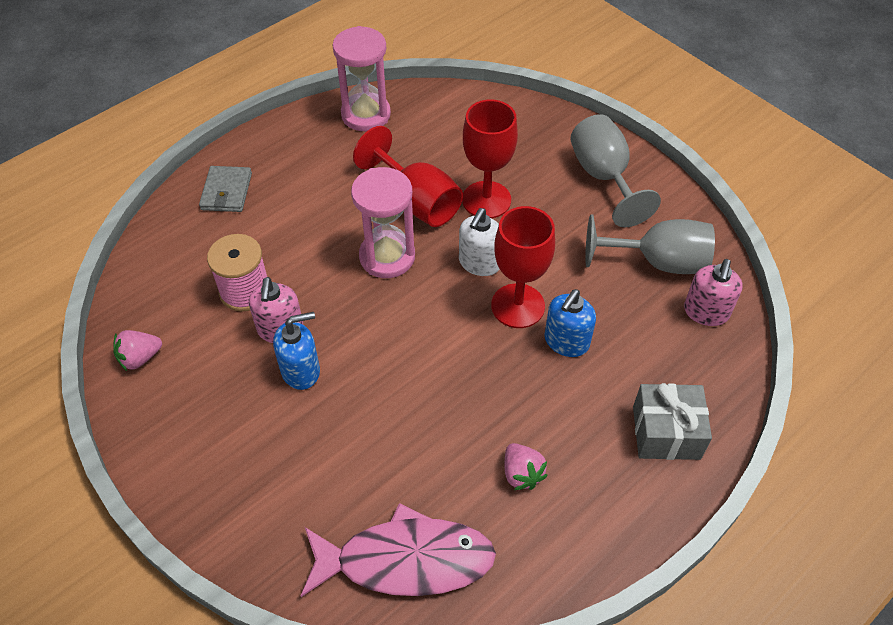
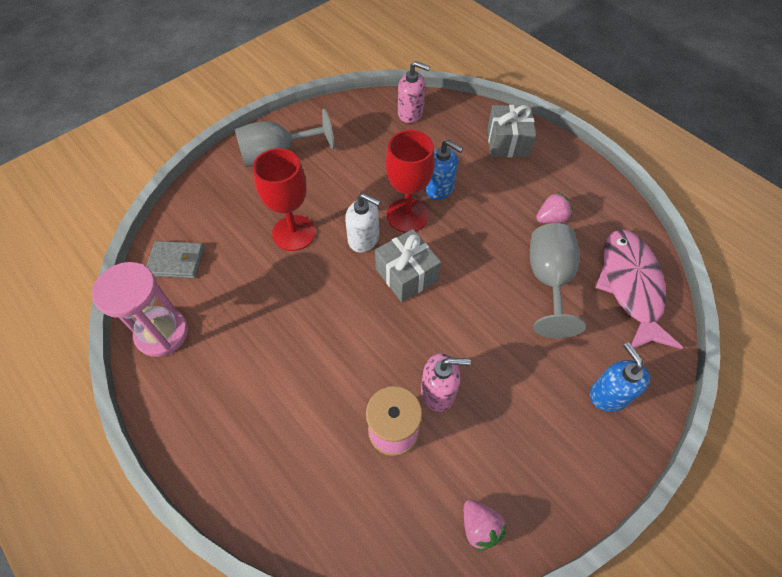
camera: 90 degrees left, 5 degrees up
grey wallet [199,166,252,212] -> grey wallet moved to [146,241,204,279]
blue soap dispenser [273,312,320,390] -> blue soap dispenser moved to [590,342,650,412]
pink hourglass [351,167,415,278] -> none
red goblet [353,126,463,227] -> none
grey goblet [585,214,715,274] -> grey goblet moved to [530,223,586,338]
none -> grey gift [375,229,441,302]

